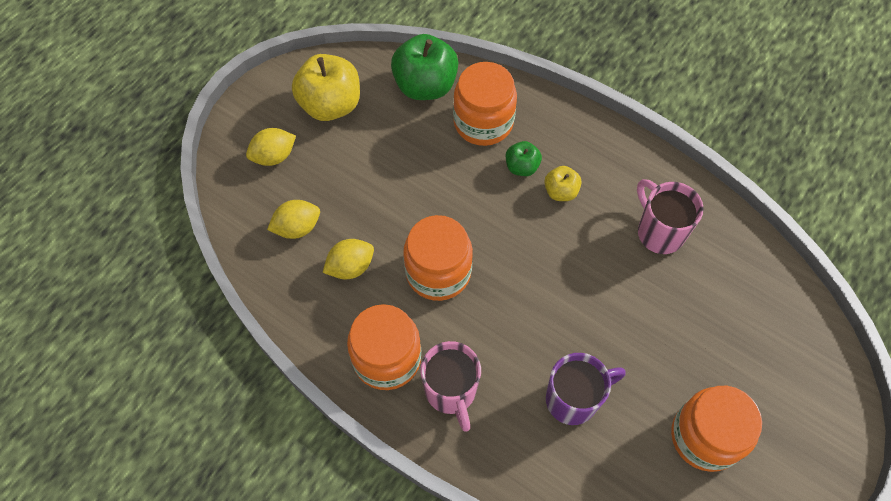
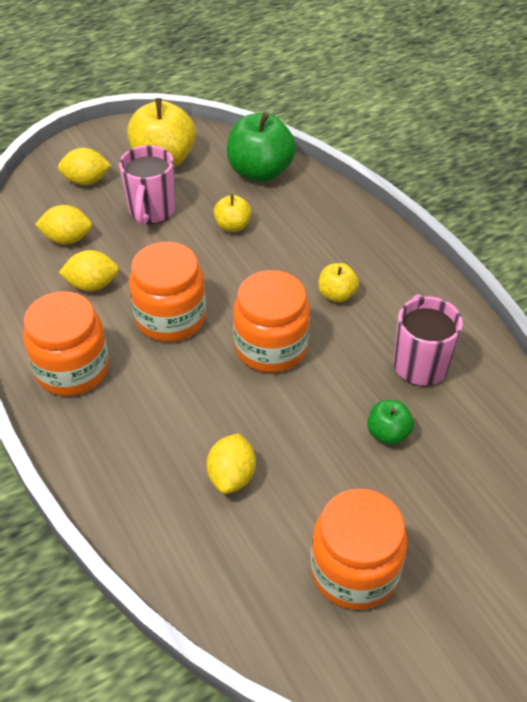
camera: 25 degrees right, 15 degrees down
pink mug [420,341,481,432] -> pink mug moved to [119,145,176,226]
orange jar [453,62,517,146] -> orange jar moved to [233,270,310,373]
green apple [506,141,542,176] -> green apple moved to [367,400,414,445]
purple mug [546,353,626,425] -> yellow lemon [206,433,256,494]
none -> yellow apple [214,194,252,232]

